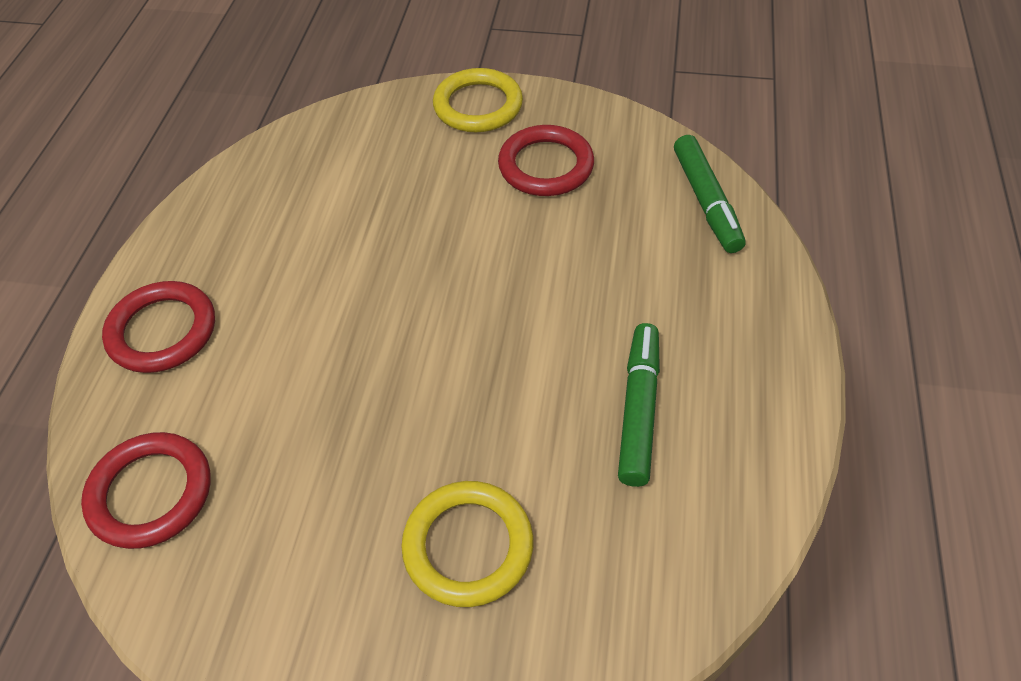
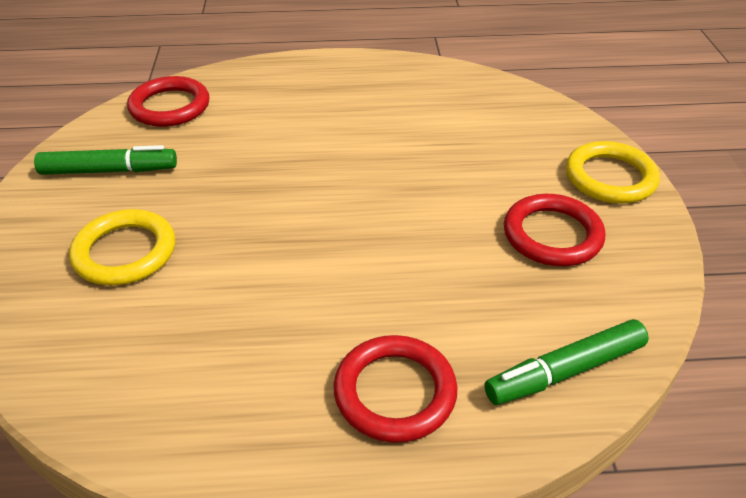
camera: 75 degrees right, 10 degrees down
red ring [102,281,215,373] -> red ring moved to [333,335,458,443]
green marker [618,323,660,487] -> green marker moved to [34,145,177,175]

